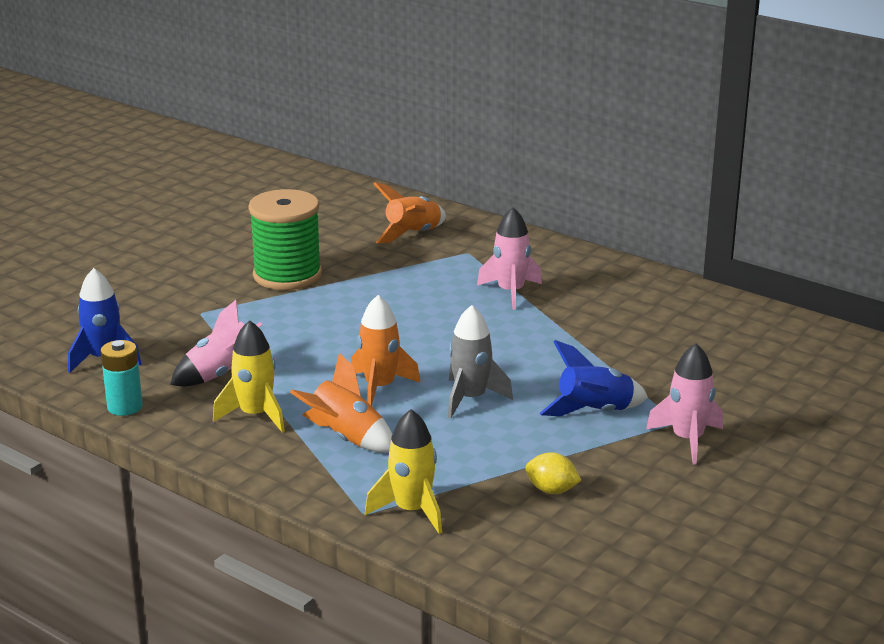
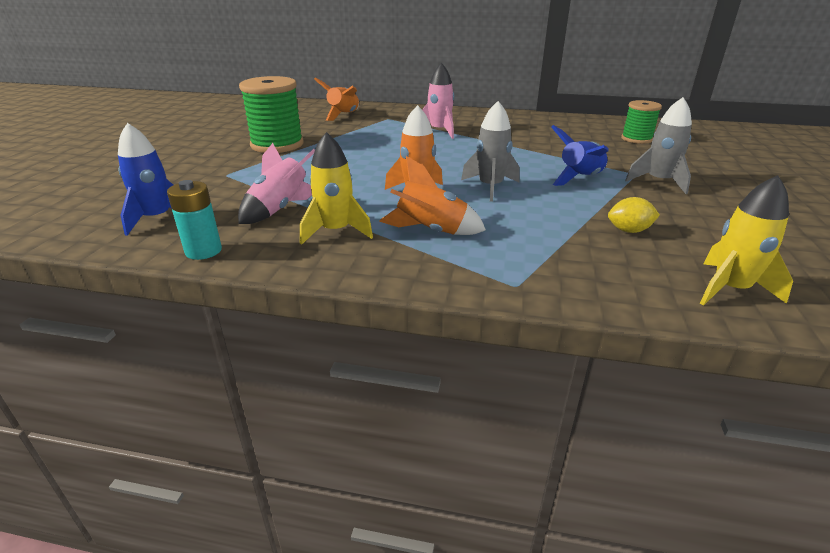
camera: 25 degrees left, 5 degrees up
yellow rocket [365,409,442,534] -> yellow rocket moved to [700,175,793,306]
pink rocket [646,343,723,464] -> grey rocket [625,97,692,194]
none -> green spool [621,100,662,144]

